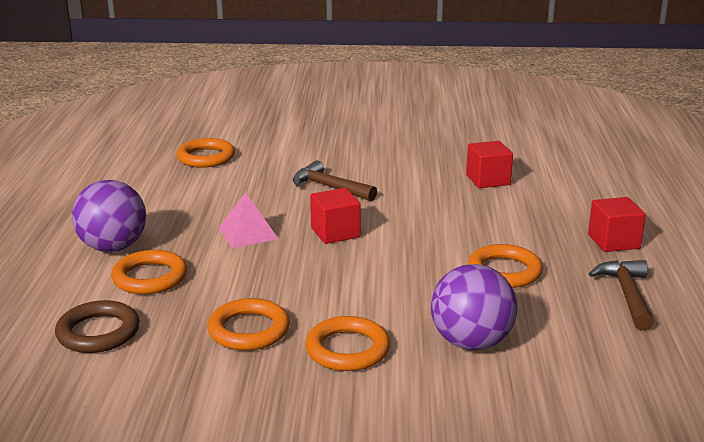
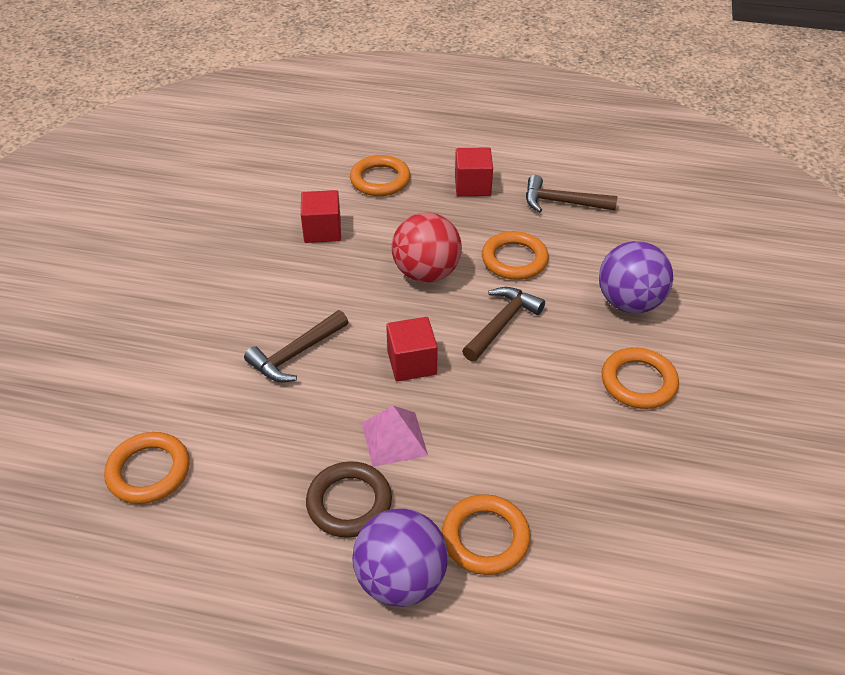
camera: 80 degrees left, 20 degrees up
brown ring [55,300,140,353] -> brown ring moved to [306,461,392,538]
orange ring [207,298,290,350] -> orange ring moved to [350,155,410,196]
none -> red ball [392,212,462,283]
none -> brown hammer [462,287,545,362]

